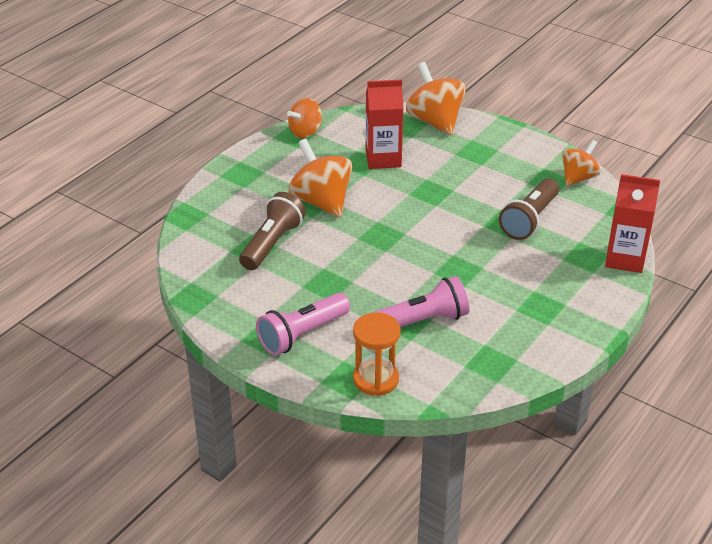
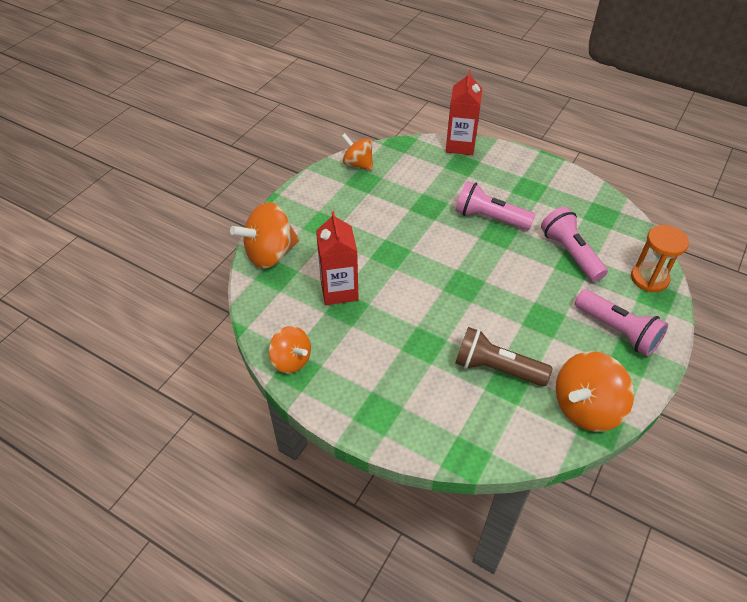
camera: 95 degrees left, 10 degrees up
orange spinning top [289,139,352,218] -> orange spinning top moved to [556,351,634,432]
brown flashlight [499,178,559,240] -> none
none -> pink flashlight [455,181,536,230]

